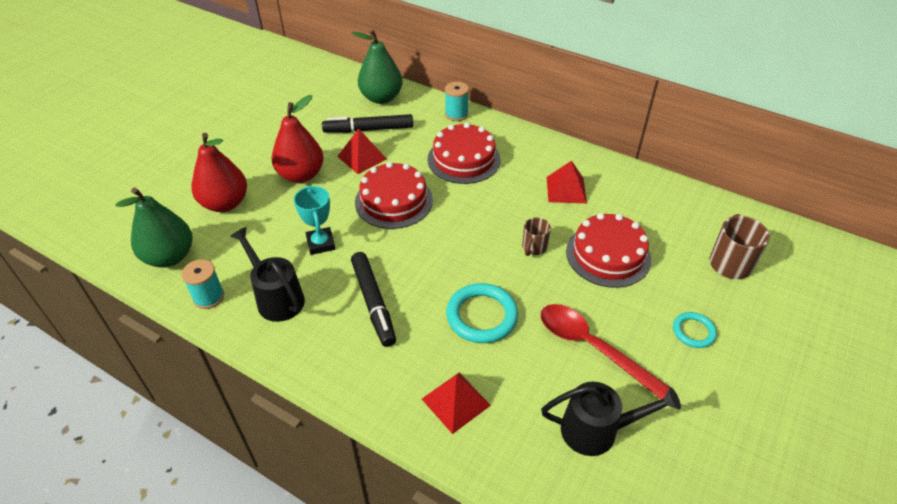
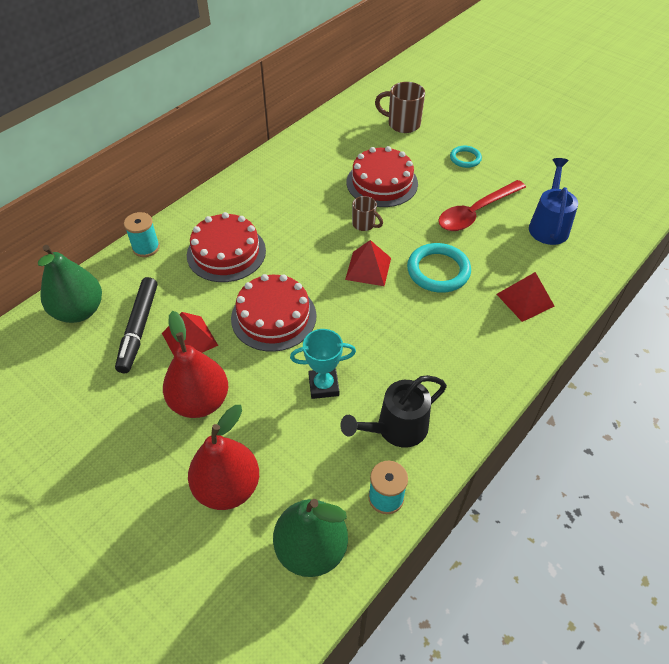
camera: 80 degrees left, 5 degrees up
black marker [351,252,396,347] -> none
black watering can [541,382,681,456] -> blue watering can [529,158,578,245]
red pyramid [547,160,587,203] -> red pyramid moved to [345,240,391,286]

